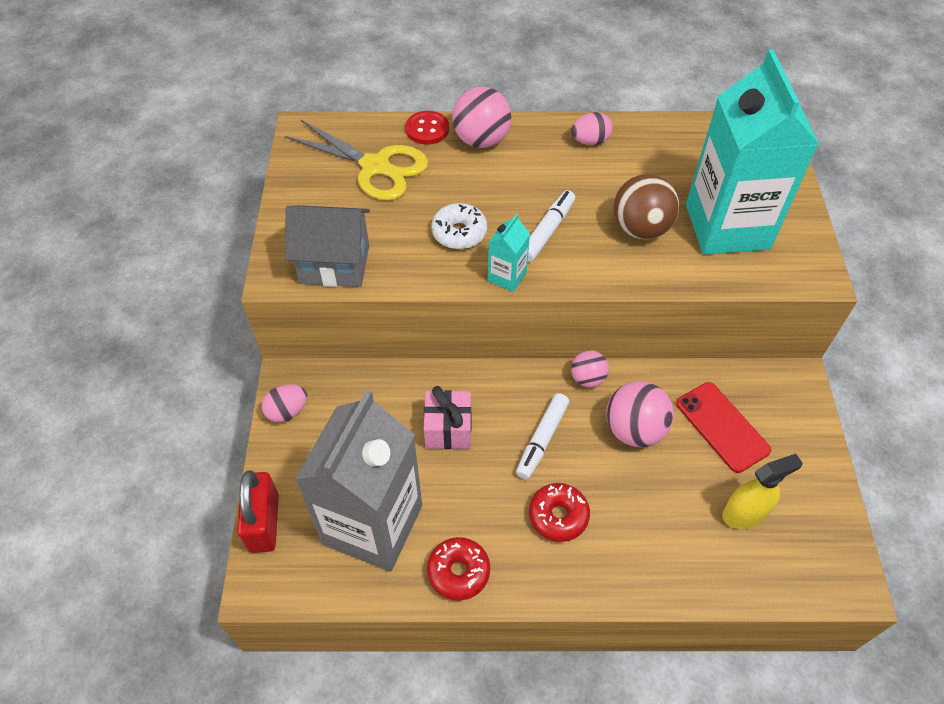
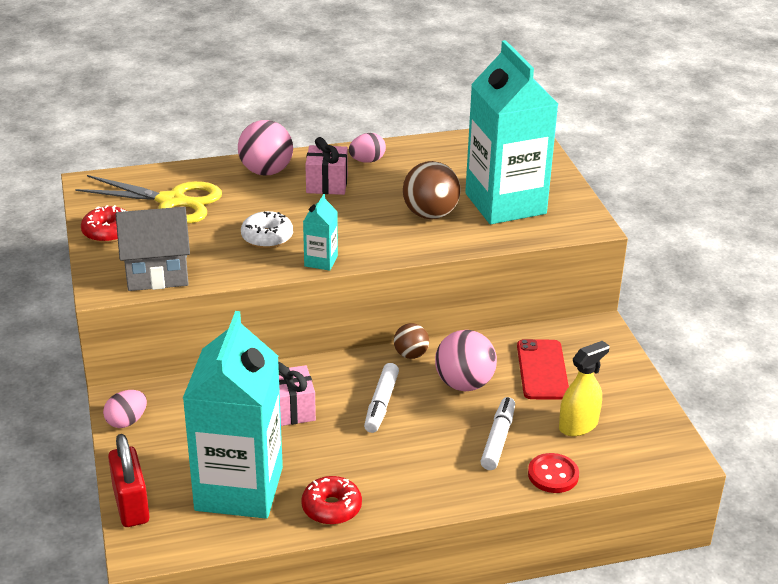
camera: 15 degrees left, 20 degrees down
grey carton [295,390,422,572] -> turquoise carton [183,311,283,519]
red button [405,111,449,144] -> red button moved to [528,453,579,493]
white marker [528,190,575,262] -> white marker moved to [480,397,515,470]
red donut [529,483,590,542] -> red donut moved to [81,205,126,243]
pink ball [571,350,609,388] -> brown ball [394,323,429,359]
red phone [676,382,771,473] -> red phone turned 45 degrees clockwise [517,339,569,400]
none -> pink gift [305,137,348,195]

